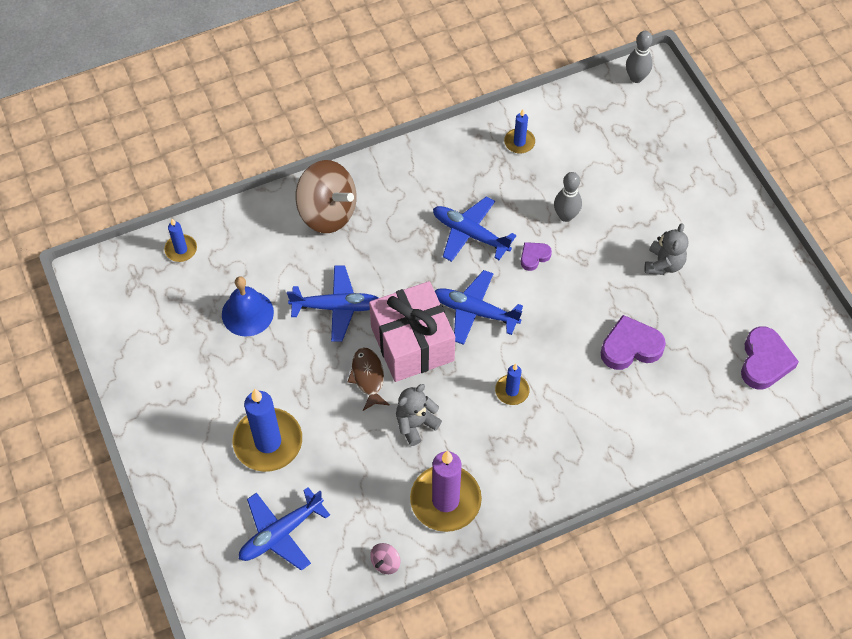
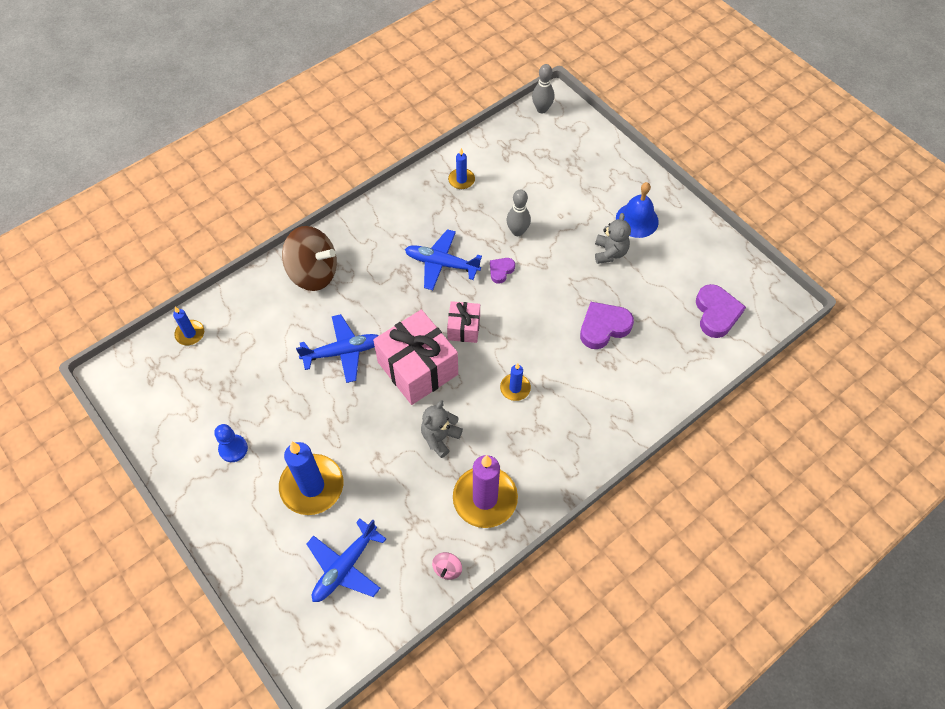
camera: 15 degrees left, 0 degrees up
blue bell [222,276,274,337] -> blue bell moved to [616,182,659,238]
brown fish [348,348,390,411] -> none
blue plane [435,270,523,345] -> pink gift [447,301,480,343]
none -> blue pawn [214,424,248,462]

